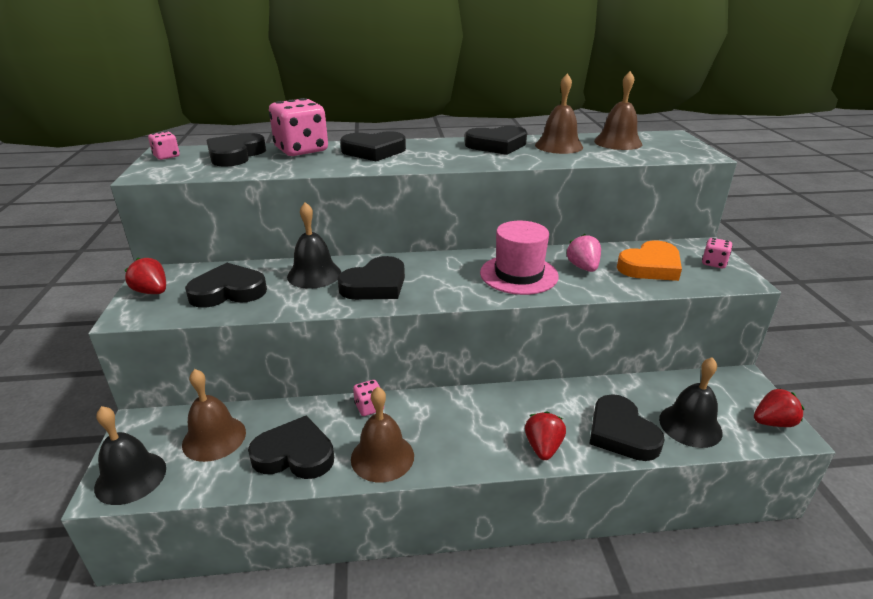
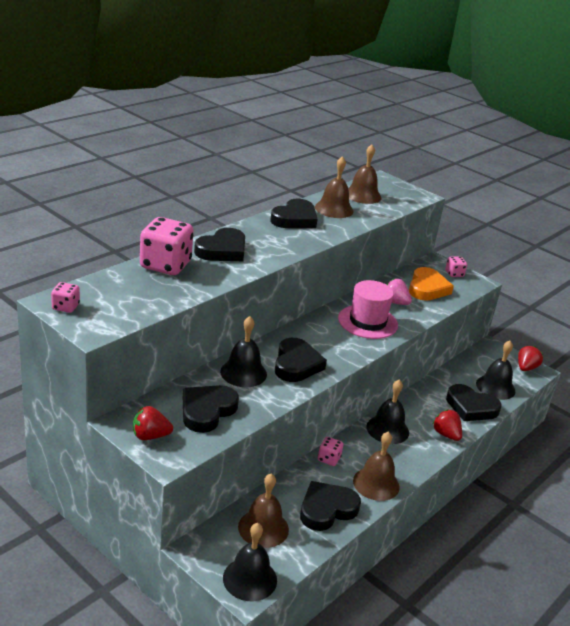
camera: 45 degrees left, 0 degrees up
black heart [206,133,266,167] -> none
none -> black bell [366,380,409,444]

